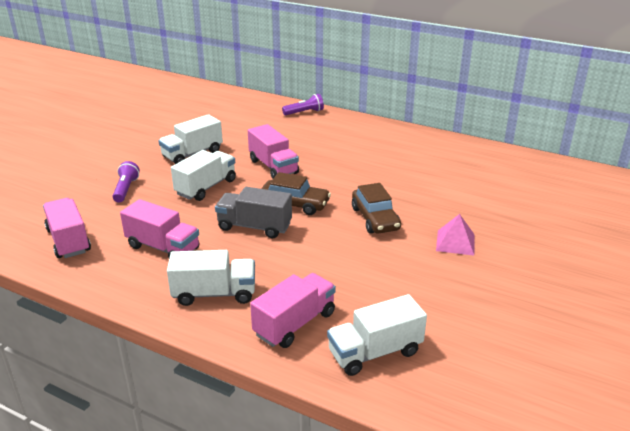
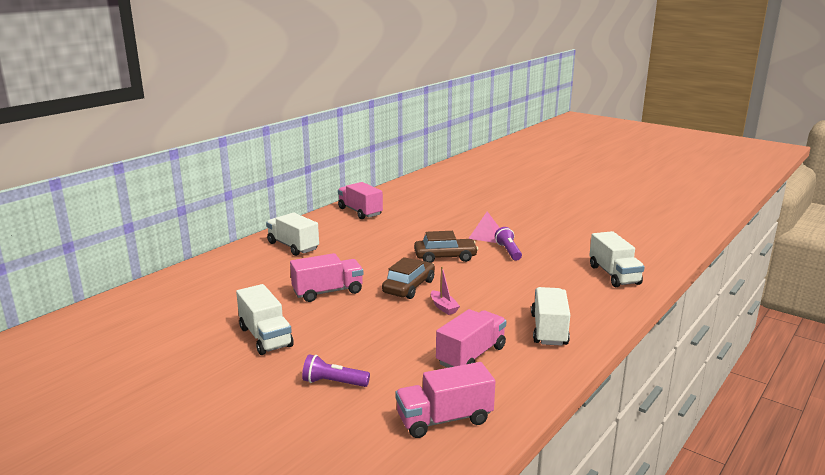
camera: 80 degrees left, 10 degrees down
white truck [171,150,236,201] -> white truck moved to [266,213,319,256]
grey truck [215,187,292,238] -> pink boat [431,266,460,315]
pink truck [250,273,336,348] -> pink truck moved to [338,182,383,219]
purple flashlight [282,94,324,115] -> purple flashlight moved to [495,227,522,261]

